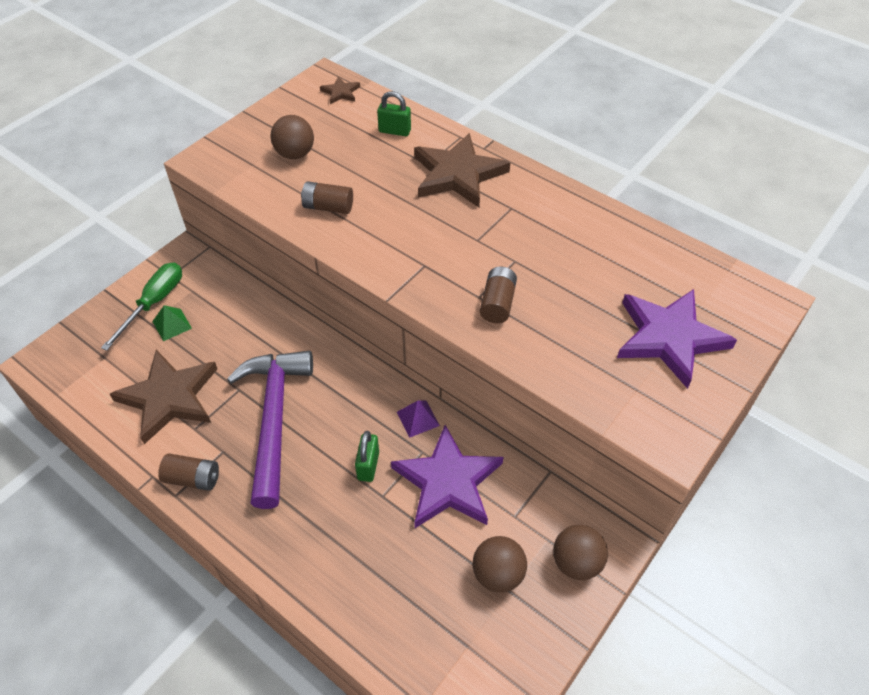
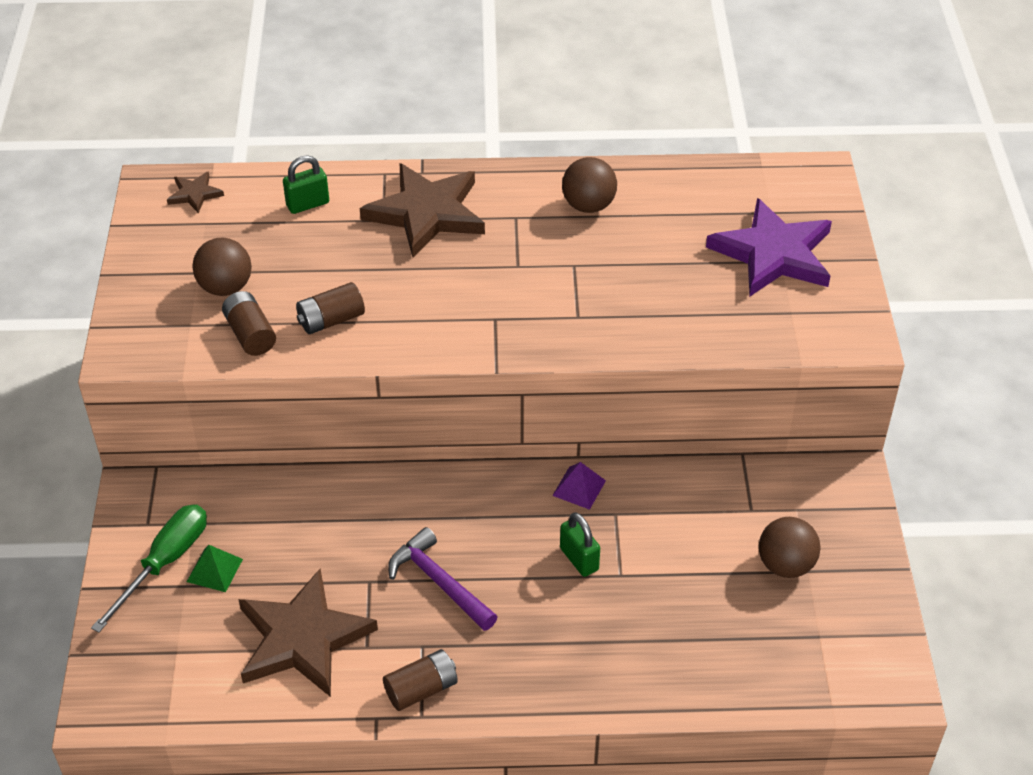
camera: 40 degrees left, 5 degrees down
green screwdriver [101,262,182,351] -> green screwdriver turned 45 degrees clockwise [91,504,207,633]
purple hammer [227,351,313,509] -> purple hammer [388,527,497,631], size x0.59
purple star [391,425,504,528] -> none
brown battery [480,267,517,323] -> brown battery moved to [222,291,276,356]
brown ball [553,524,608,580] -> brown ball moved to [562,157,617,213]

